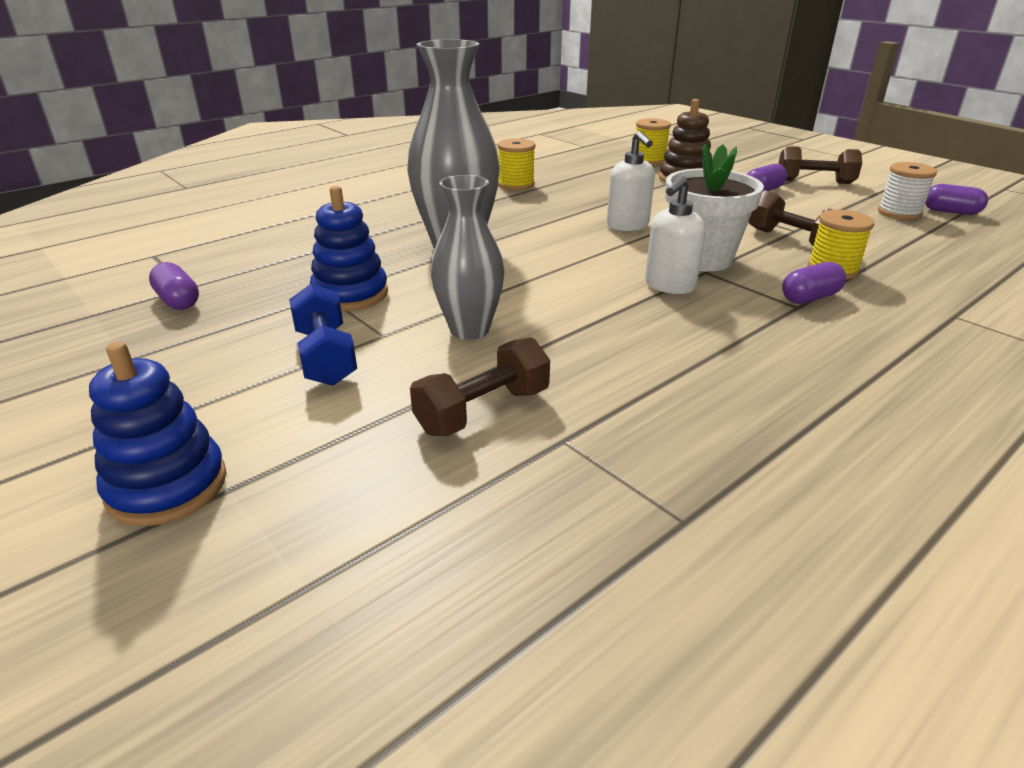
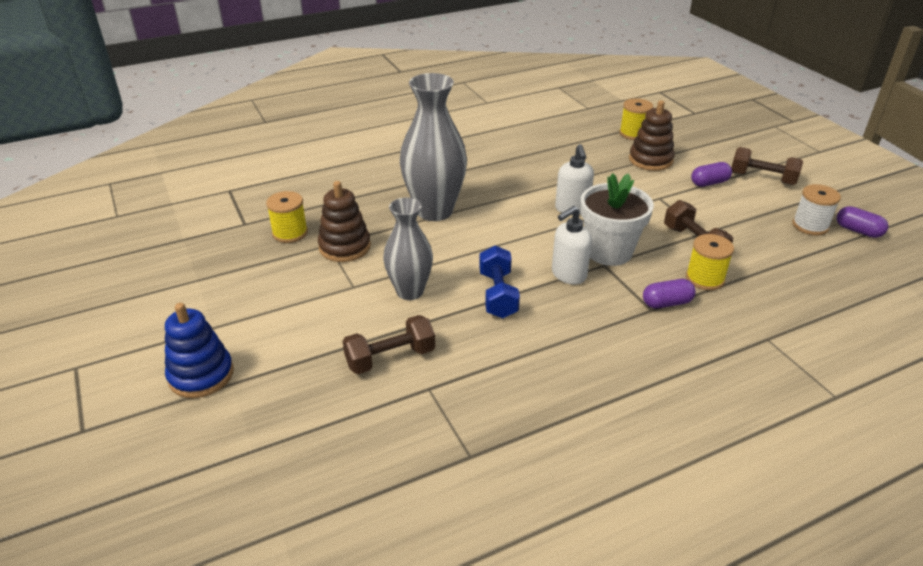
camera: 15 degrees right, 5 degrees up
purple capsule [149,262,199,310] -> none
blue dumbbell [289,284,357,386] -> blue dumbbell moved to [479,245,520,318]
blue stacking toy [310,186,388,311] -> brown stacking toy [318,181,371,262]
yellow spool [497,138,535,191] -> yellow spool moved to [266,191,308,243]

